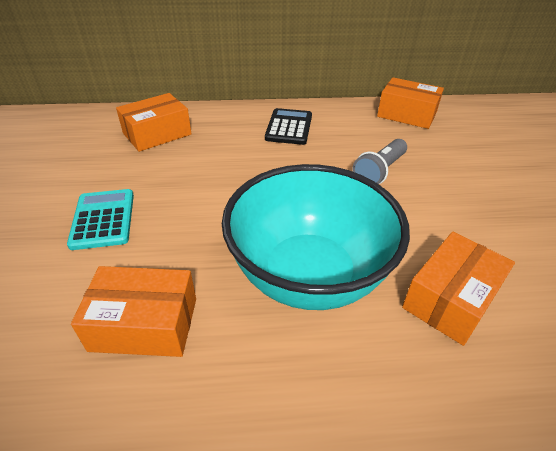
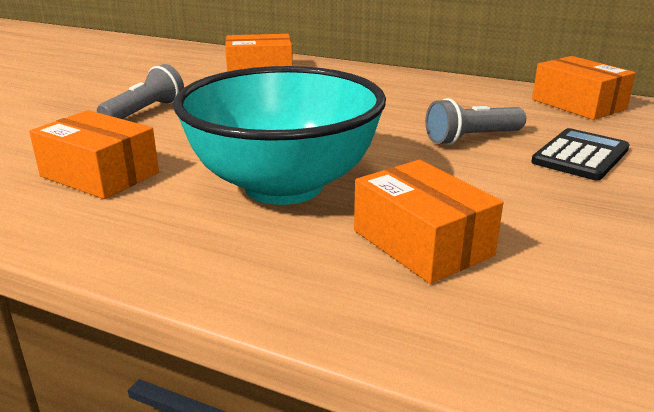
camera: 30 degrees right, 15 degrees down
turquoise calculator [67,189,134,250] -> grey flashlight [97,64,184,119]
black calculator [265,108,312,145] -> black calculator moved to [531,128,630,180]
orange box [402,232,515,346] -> orange box turned 75 degrees clockwise [354,160,503,284]

